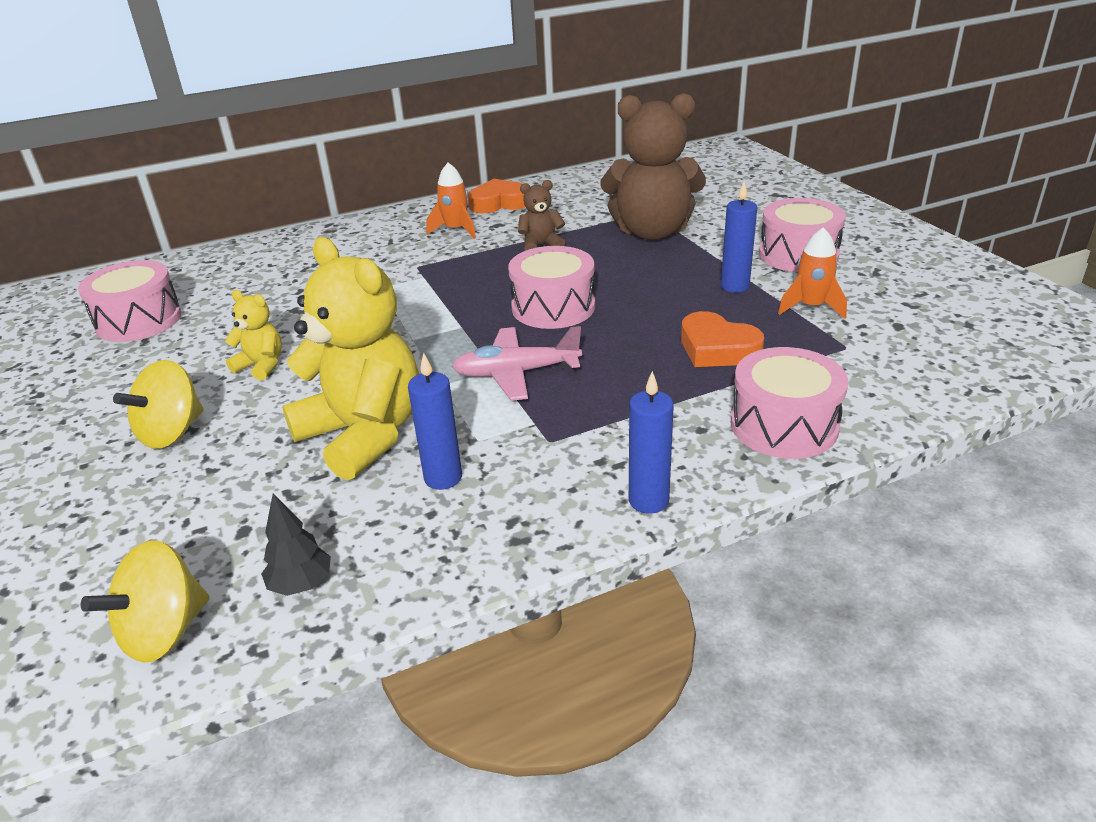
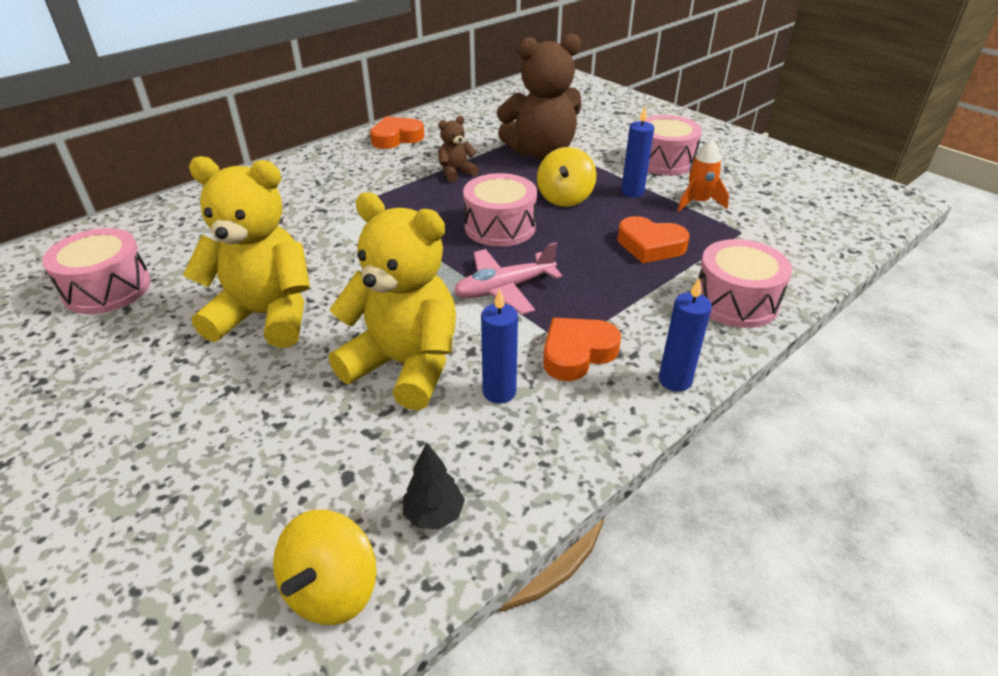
camera: 20 degrees left, 5 degrees up
yellow spinning top [113,360,204,449] -> yellow spinning top moved to [537,147,597,207]
yellow teddy bear [225,290,282,380] -> yellow teddy bear [183,156,310,348], size x2.19
orange rocket [426,163,476,239] -> none
none -> orange heart [543,318,621,381]

